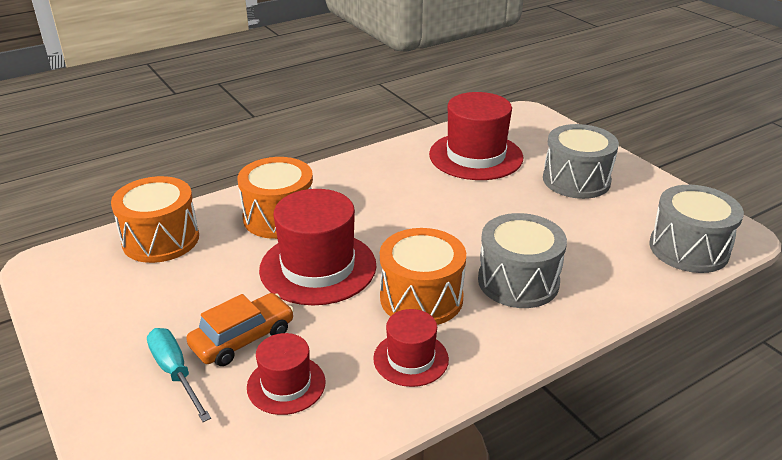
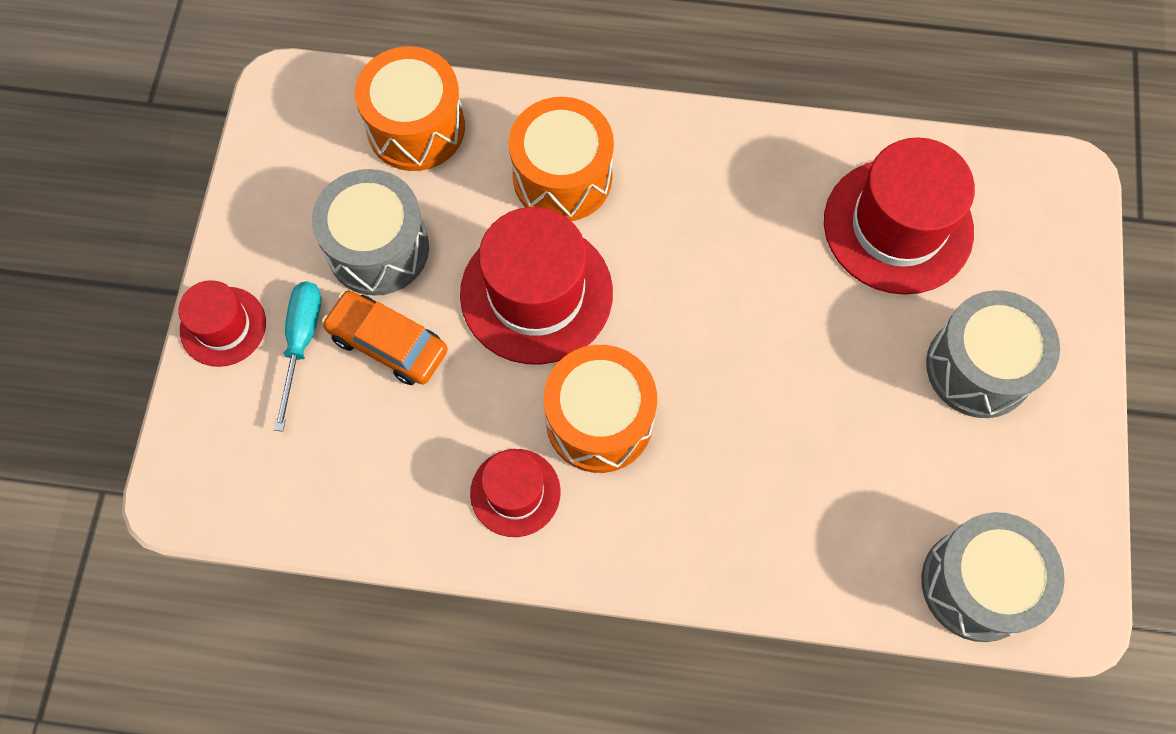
camera: 40 degrees right, 35 degrees up
orange car [186,293,294,366] -> orange car turned 150 degrees counterclockwise [322,291,448,385]
red hat [247,333,326,415] -> red hat moved to [178,280,266,367]
grey drum [478,213,567,308] -> grey drum moved to [312,169,429,296]

